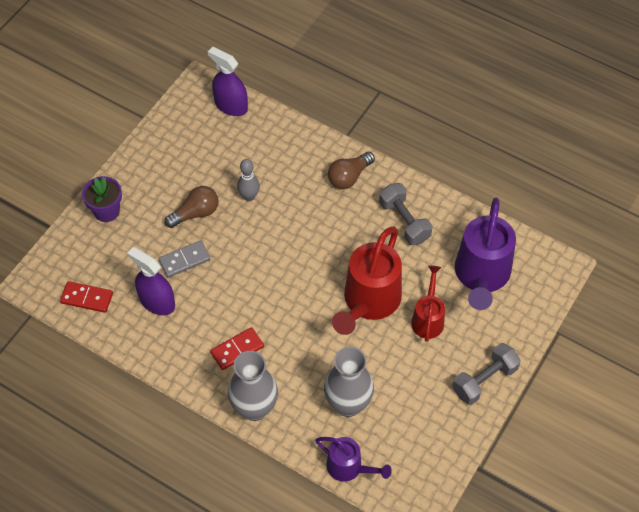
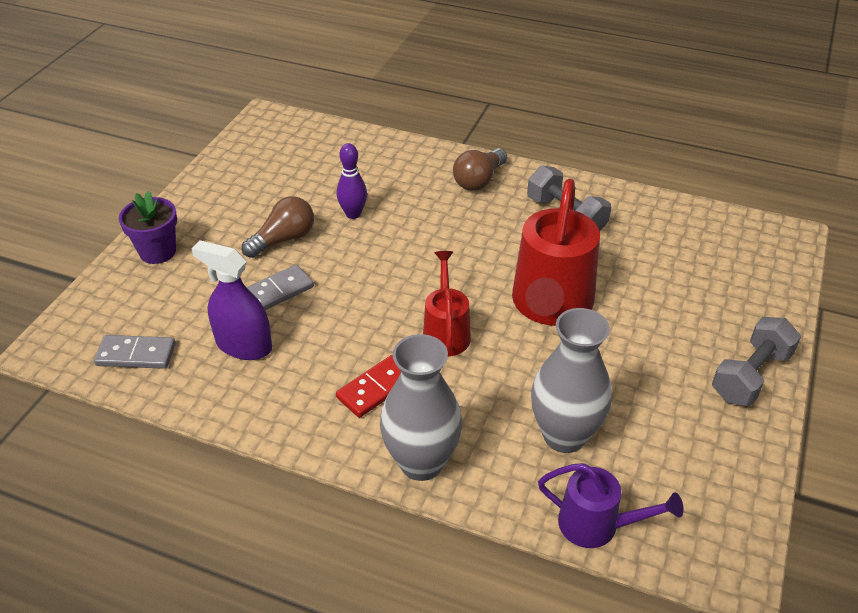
camera: 10 degrees left, 15 degrees down
red domino [60,281,113,313] -> grey domino [94,335,176,369]
purple spray bottle [208,47,248,116] -> none
grey bowling pin [237,159,260,201] -> purple bowling pin [337,143,367,219]
red watering can [411,266,445,342] -> red watering can moved to [423,251,471,356]
purple watering can [455,197,516,310] -> none

